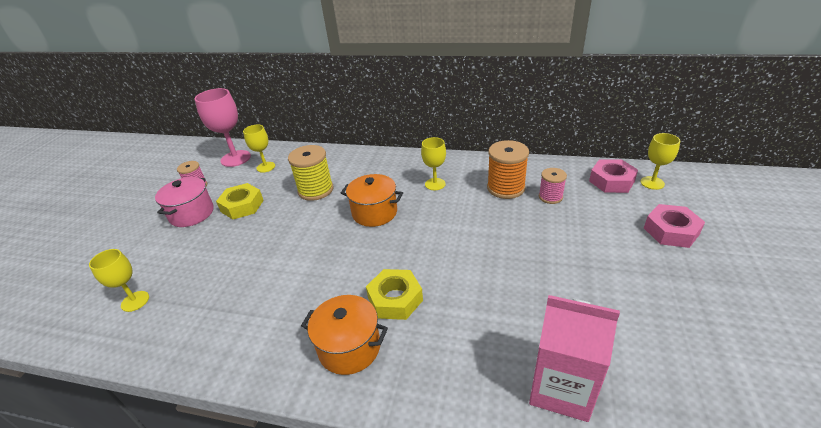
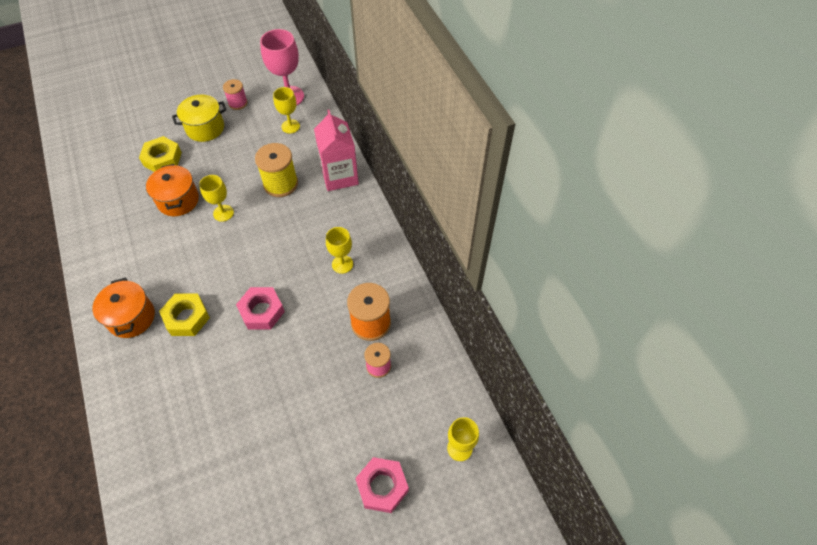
camera: 50 degrees right, 20 degrees up
yellow goblet [89,249,149,312] -> yellow goblet moved to [199,175,234,222]
pink pot [155,177,214,227] -> yellow pot [172,94,226,142]
yellow nut [216,183,264,219] -> yellow nut moved to [139,136,182,172]
orange pot [341,174,403,227] -> orange pot moved to [146,164,199,216]
pink carton [529,295,620,422] -> pink carton moved to [314,110,359,191]
pink nut [589,159,638,193] -> pink nut moved to [236,287,285,329]

